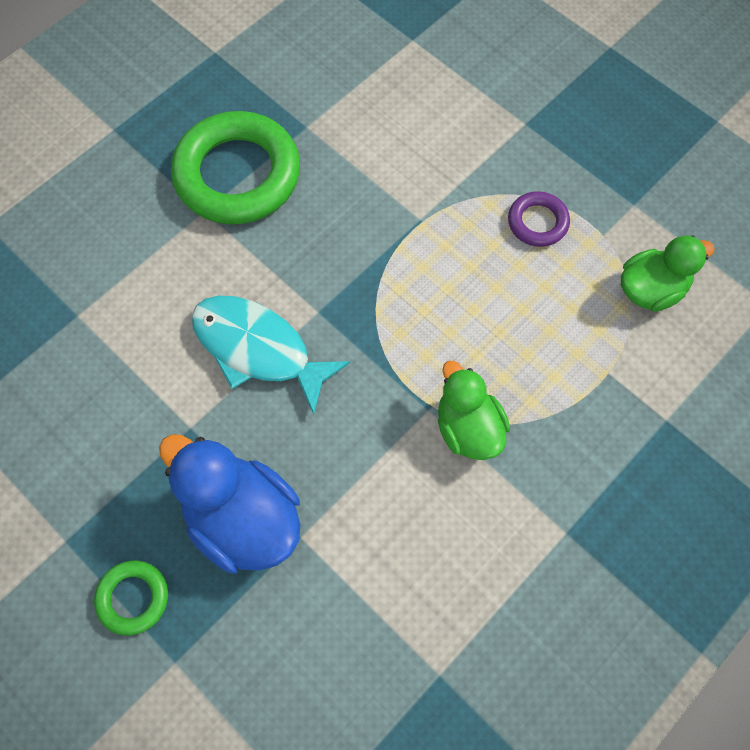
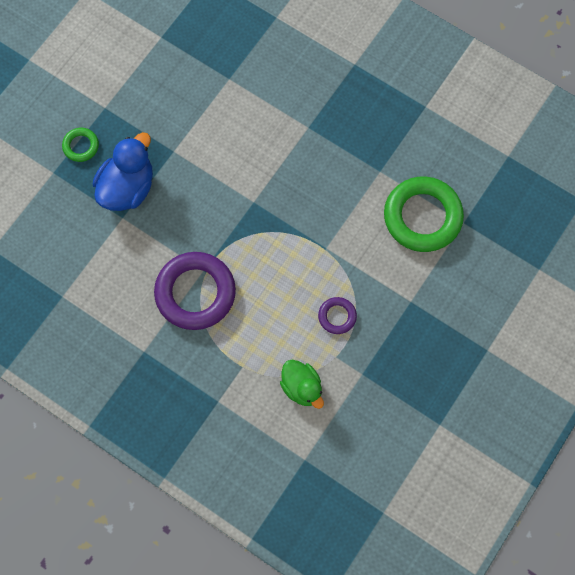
camera: 80 degrees right, 5 degrees up
green ring [171,111,300,224] -> green ring moved to [384,177,464,252]
turquoise fish [191,296,350,415] -> none
green duck [438,361,510,460] -> purple ring [154,252,236,330]

